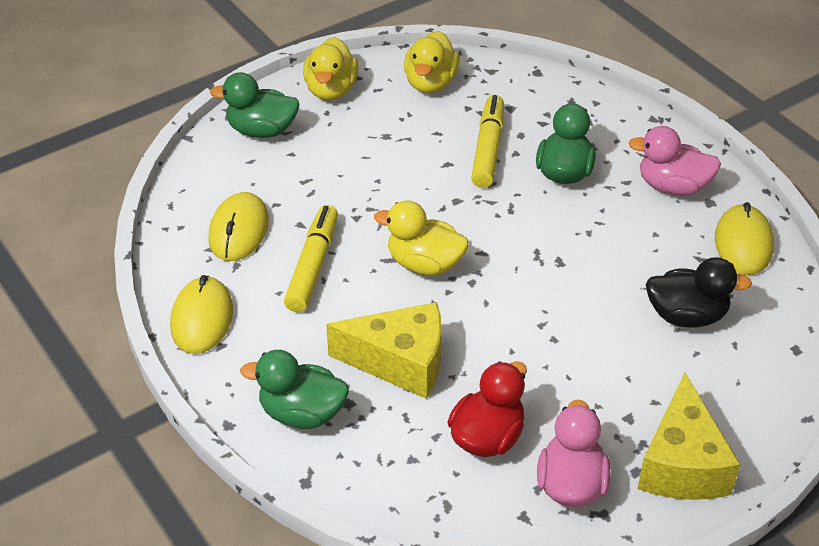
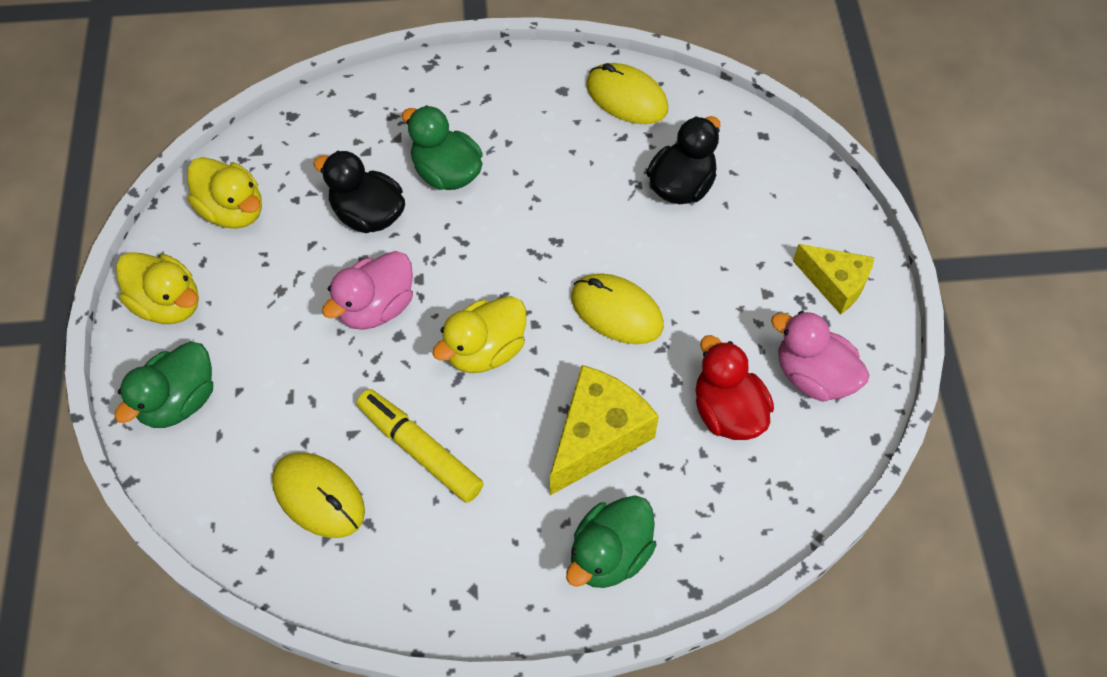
camera: 60 degrees left, 15 degrees up
yellow mouse [170,275,233,354] -> yellow mouse moved to [571,273,664,344]
yellow marker [471,95,504,188] -> black duck [313,151,405,233]
pink duck [628,126,721,196] -> pink duck moved to [322,251,413,330]
yellow cheese [638,373,740,500] -> yellow cheese [793,244,875,315], size x0.66

